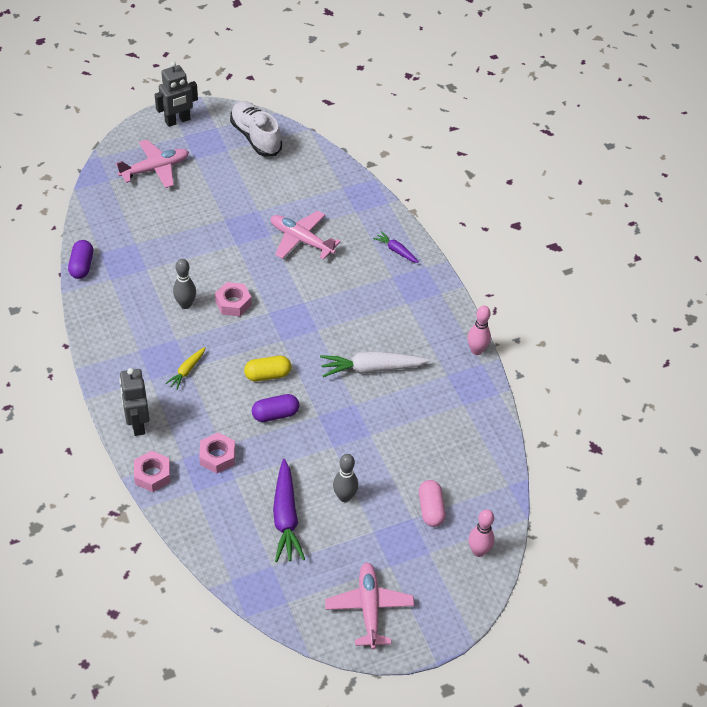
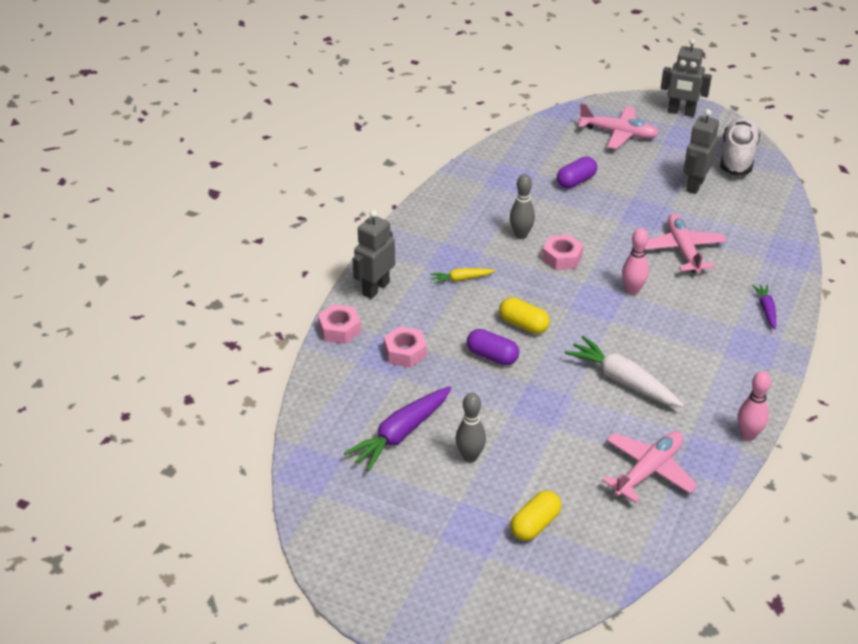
camera: 50 degrees right, 10 degrees down
purple capsule [68,240,93,279] -> purple capsule moved to [557,156,597,188]
pink plane [325,562,414,649] -> pink plane moved to [602,431,698,503]
pink capsule [419,480,446,527] -> yellow capsule [510,490,561,541]
pink bowling pin [468,509,495,557] -> pink bowling pin moved to [622,228,649,295]
none -> grey robot [683,109,719,194]

